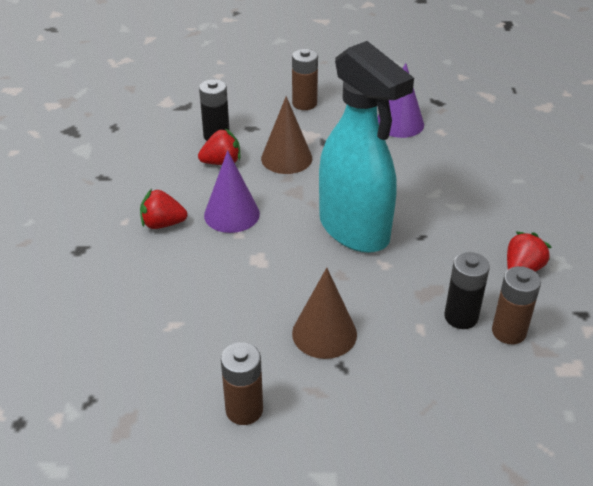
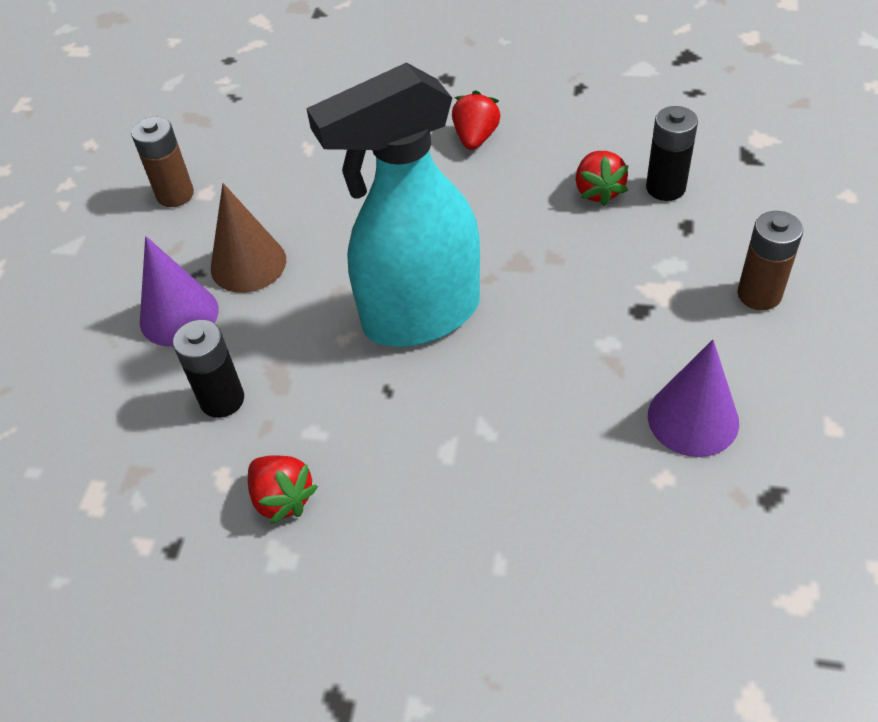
camera: 105 degrees right, 10 degrees up
purple cone [204,150,260,233] -> purple cone moved to [140,236,219,346]
brown cone [261,96,312,174] -> none
brown battery [492,266,541,344] -> none

